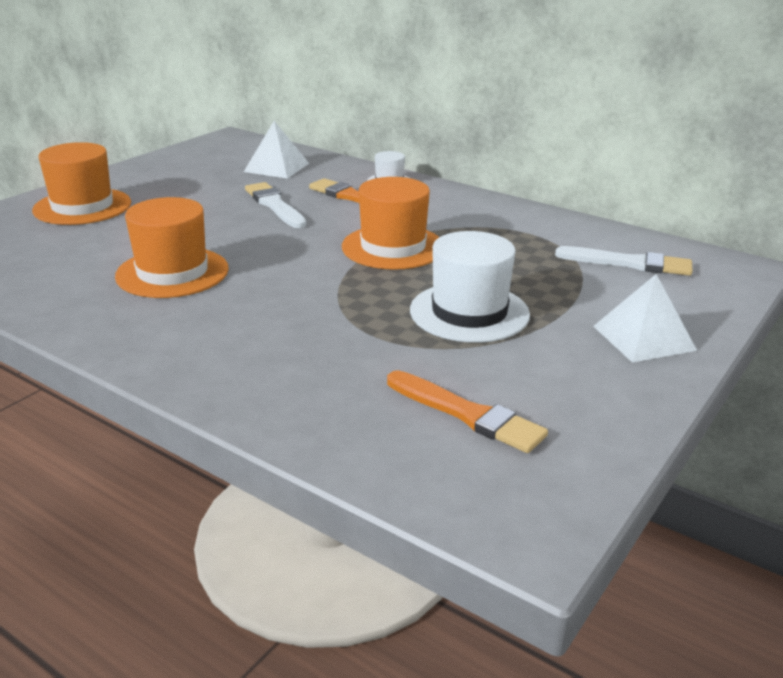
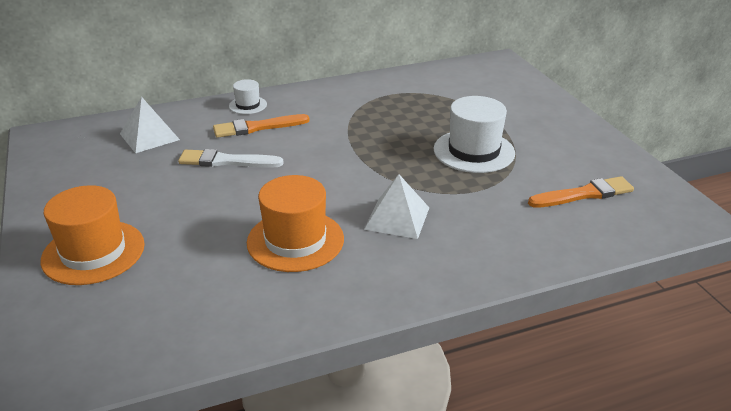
camera: 55 degrees left, 5 degrees up
orange hat [342,177,439,270] -> none
white brush [555,246,693,276] -> none
white pyramid [593,274,697,363] -> white pyramid moved to [364,174,429,239]

